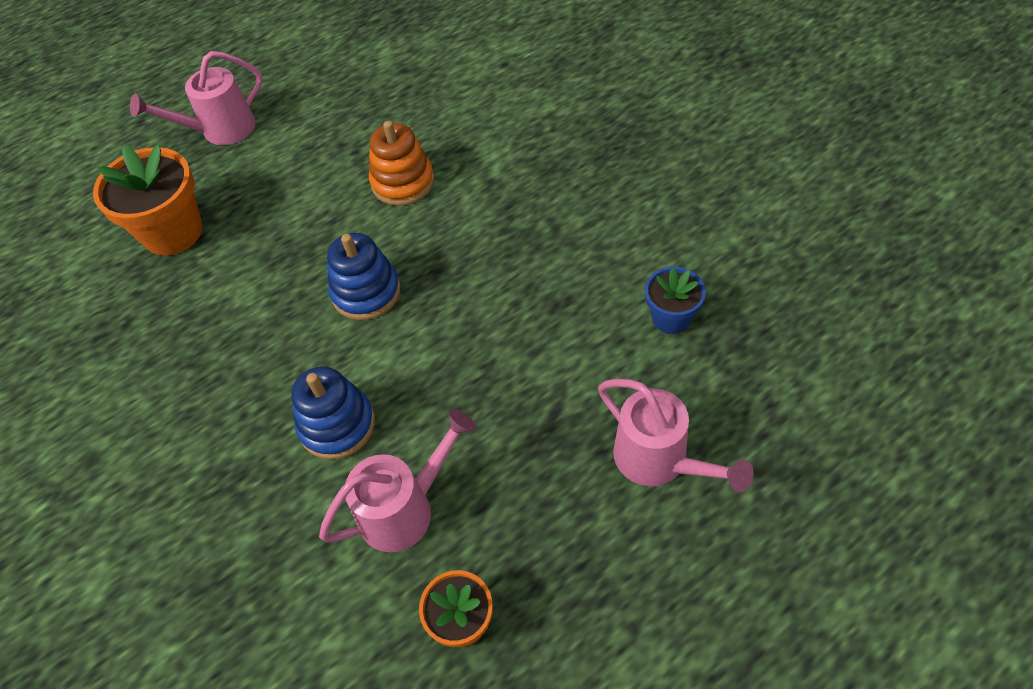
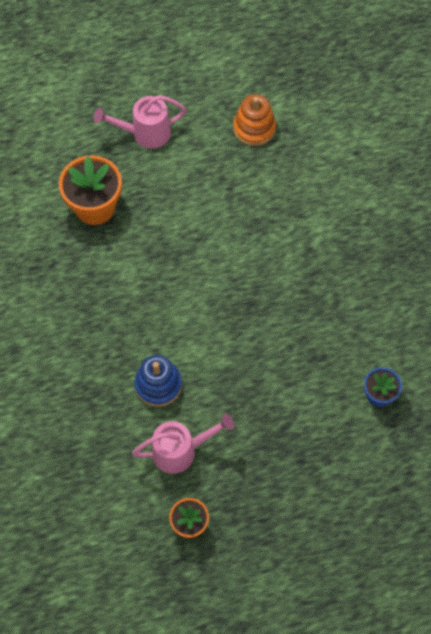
camera: 15 degrees right, 10 degrees up
blue stacking toy [327,233,401,320] -> none
orange stacking toy [369,121,434,206] -> orange stacking toy moved to [233,94,276,146]
pink watering can [598,379,753,492] -> none

